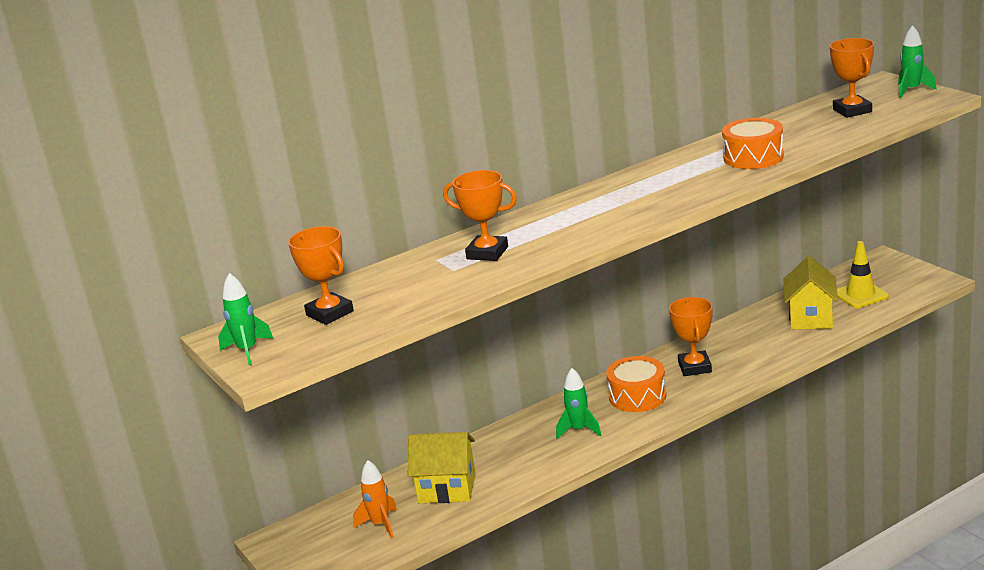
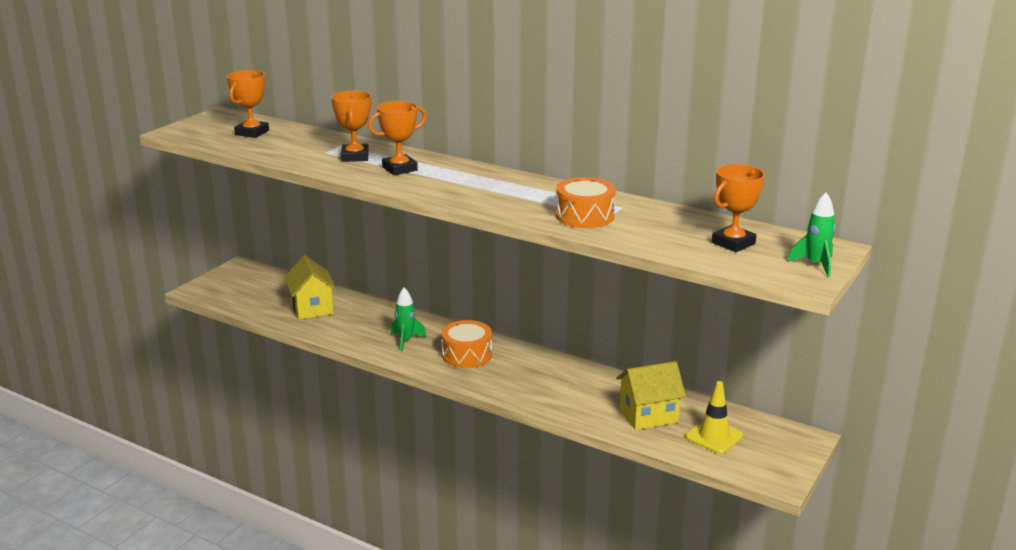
camera: 60 degrees right, 0 degrees up
green rocket [218,273,273,365] -> none
orange rocket [353,460,397,539] -> none
orange trophy [669,297,713,376] -> orange trophy moved to [368,101,427,175]

